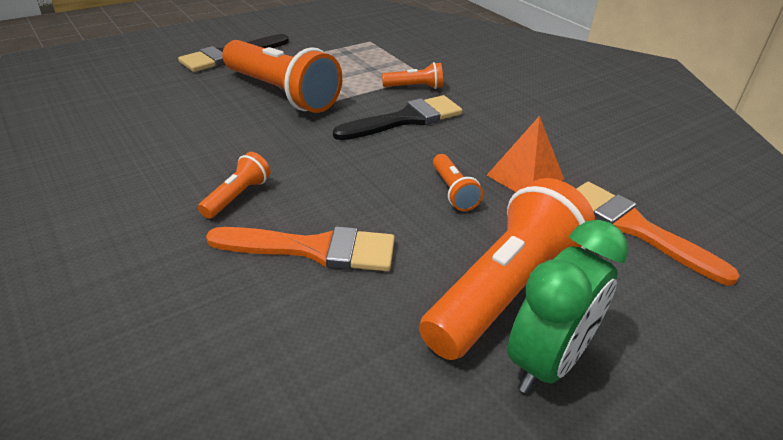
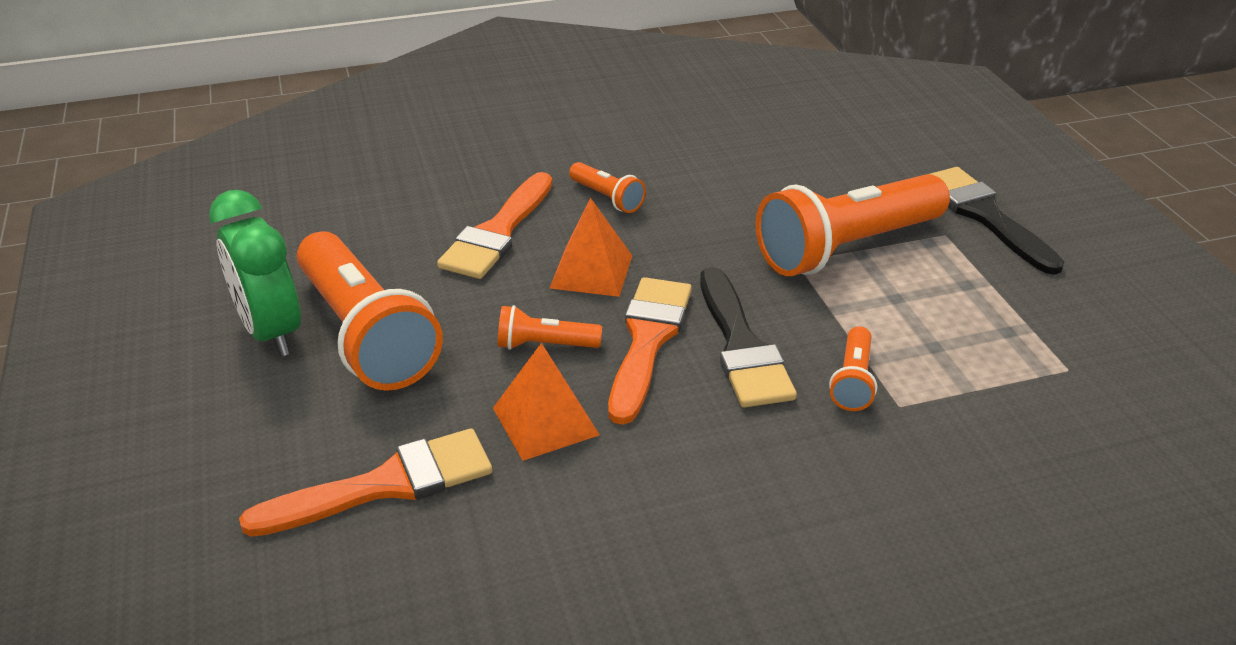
camera: 110 degrees right, 0 degrees up
none -> orange pyramid [550,198,632,297]
none -> orange brush [608,277,692,425]

